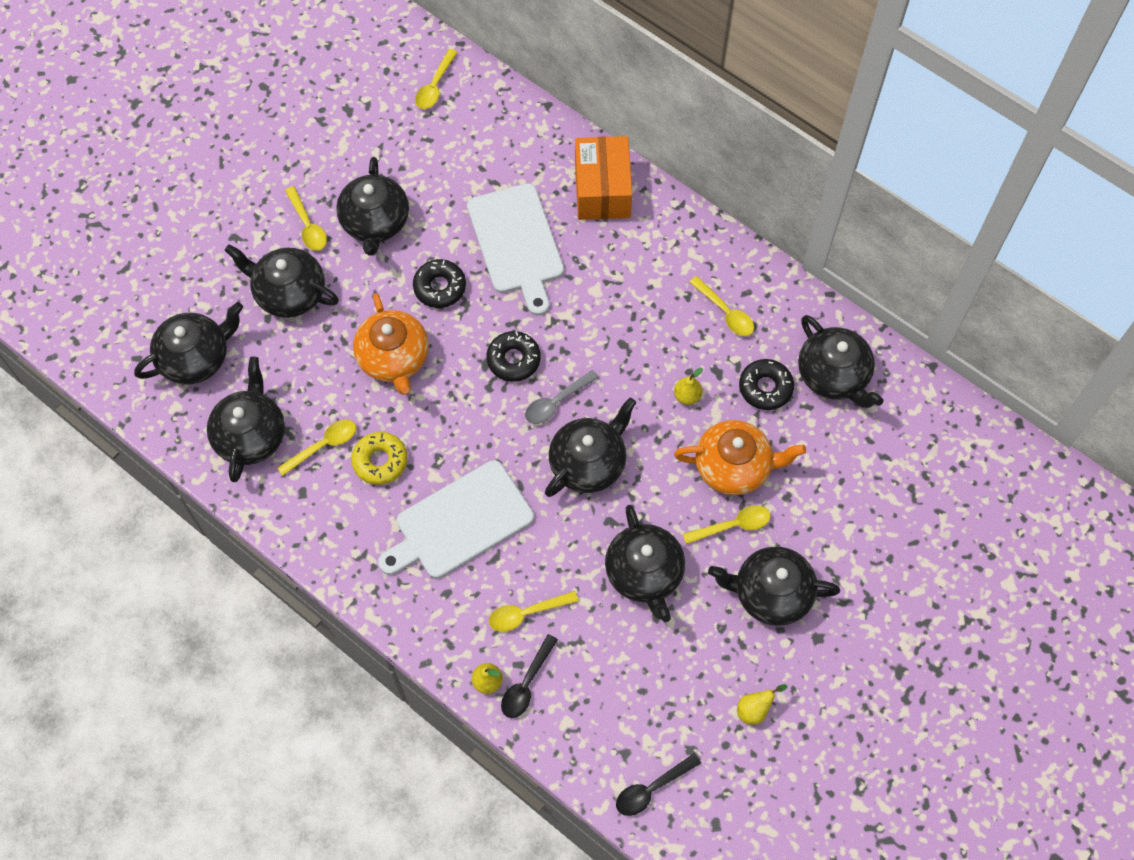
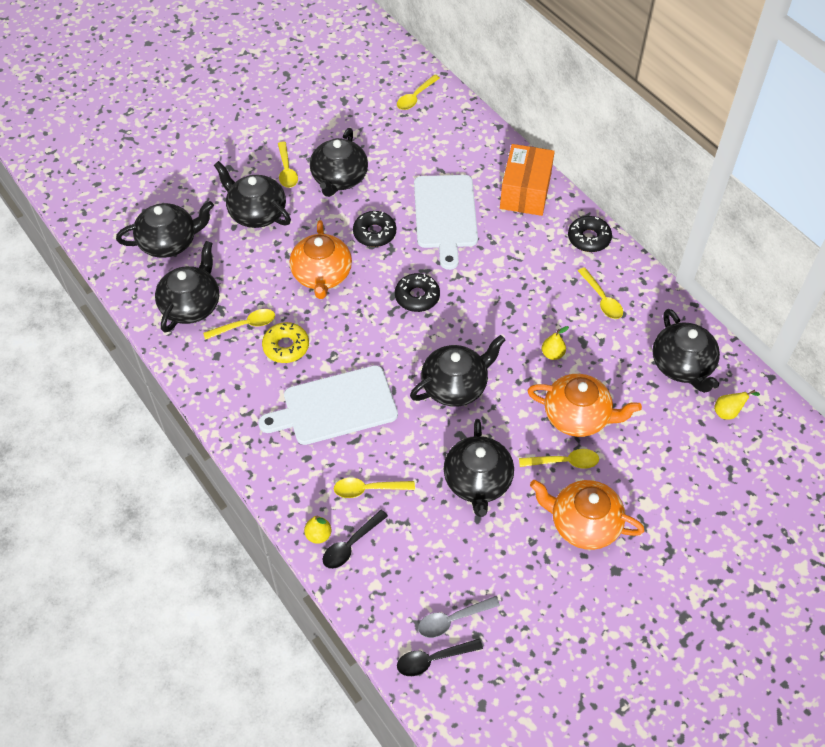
camera: 15 degrees right, 10 degrees down
grey spoon [525,370,599,424] -> grey spoon moved to [418,596,500,638]
black teapot [708,547,840,626] -> orange teapot [530,480,645,550]
yellow pear [737,684,787,725] -> yellow pear moved to [714,390,760,419]
black donut [739,359,794,410] -> black donut moved to [568,216,612,252]

